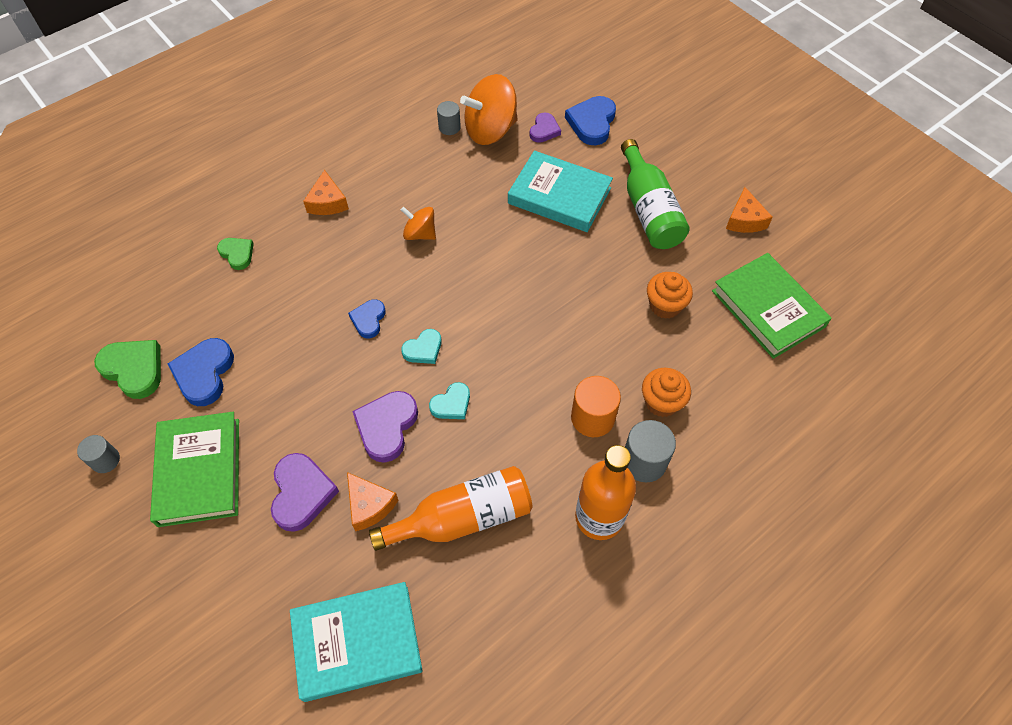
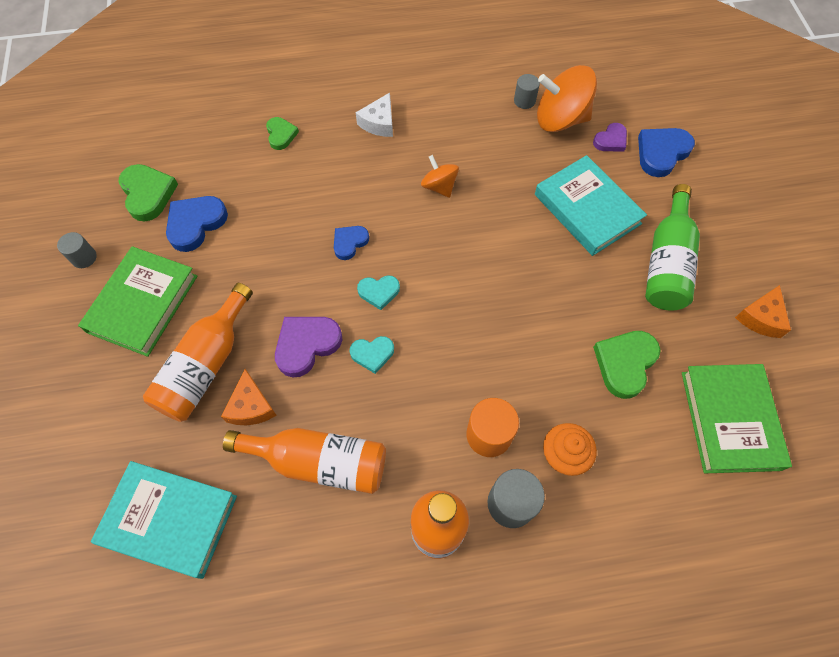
camera: 30 degrees right, 5 degrees up
purple heart [271,453,339,532] -> orange bottle [143,283,253,422]
orange cheese [303,170,349,215] -> white cheese [356,93,393,137]
orange cupcake [647,272,693,319] -> green heart [593,331,661,399]

